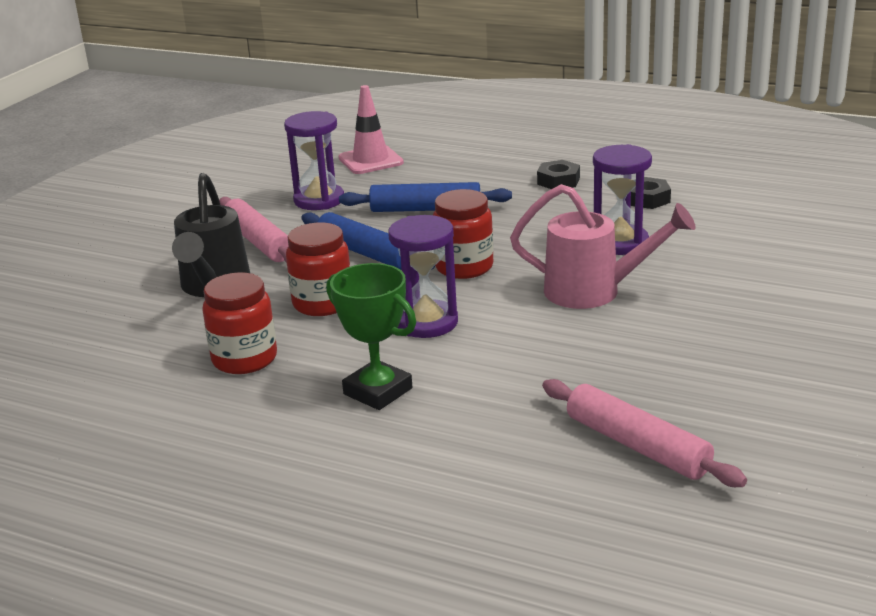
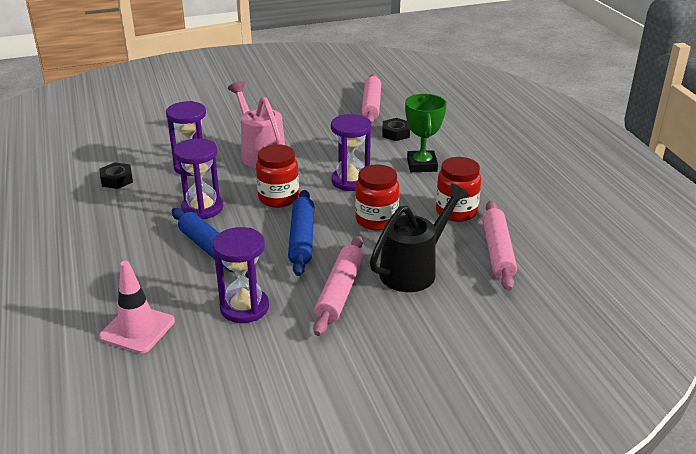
camera: 135 degrees left, 5 degrees up
black nut [537,160,580,189] -> black nut moved to [382,118,410,141]
none -> purple hourglass [174,138,223,220]
none -> pink rolling pin [482,201,517,291]

